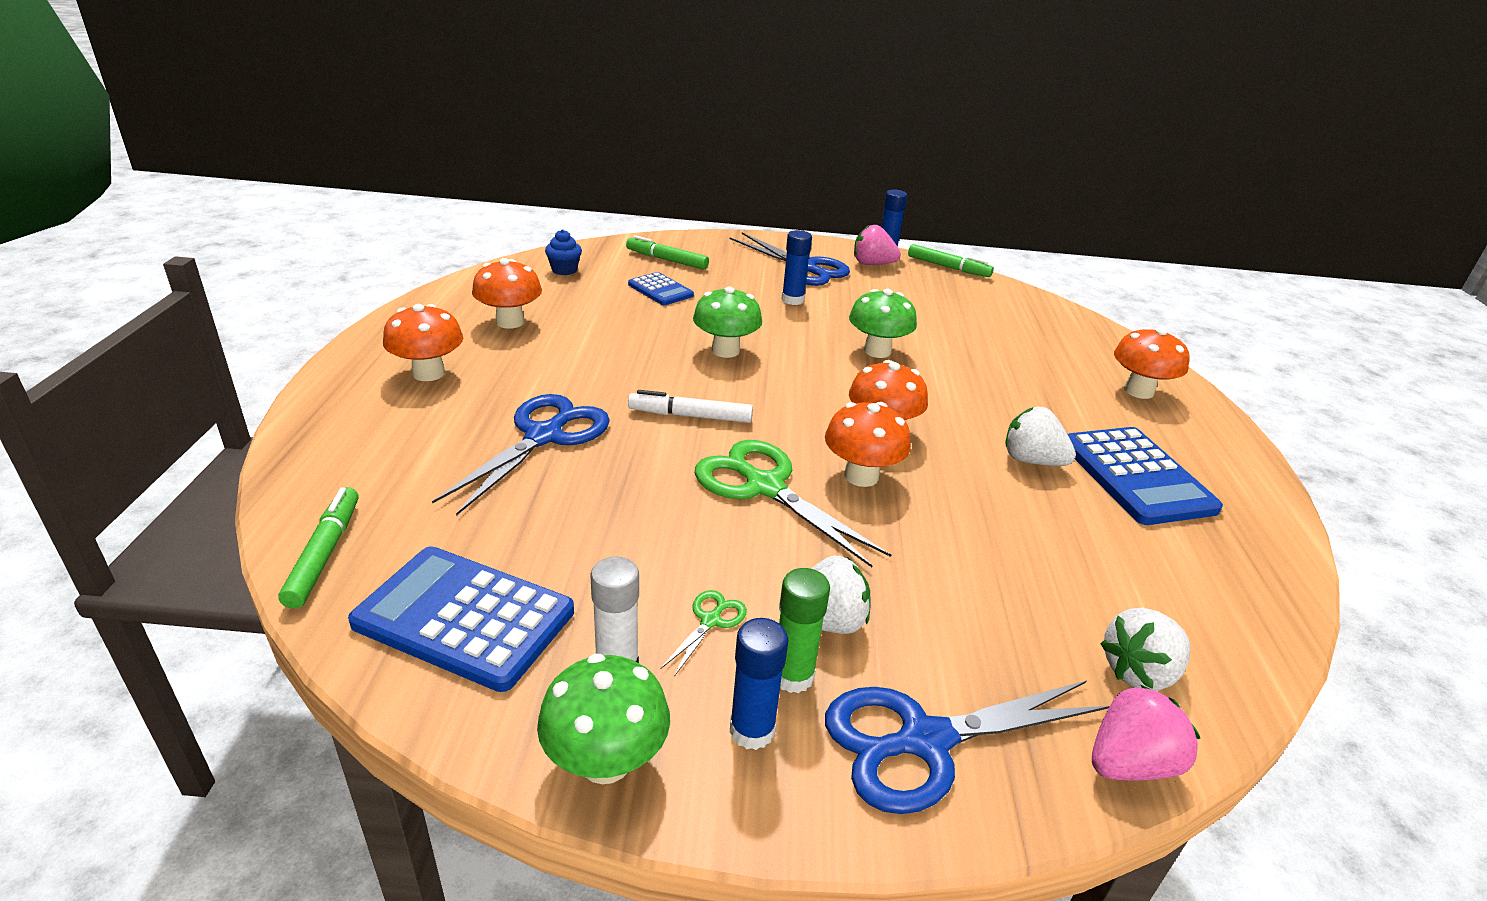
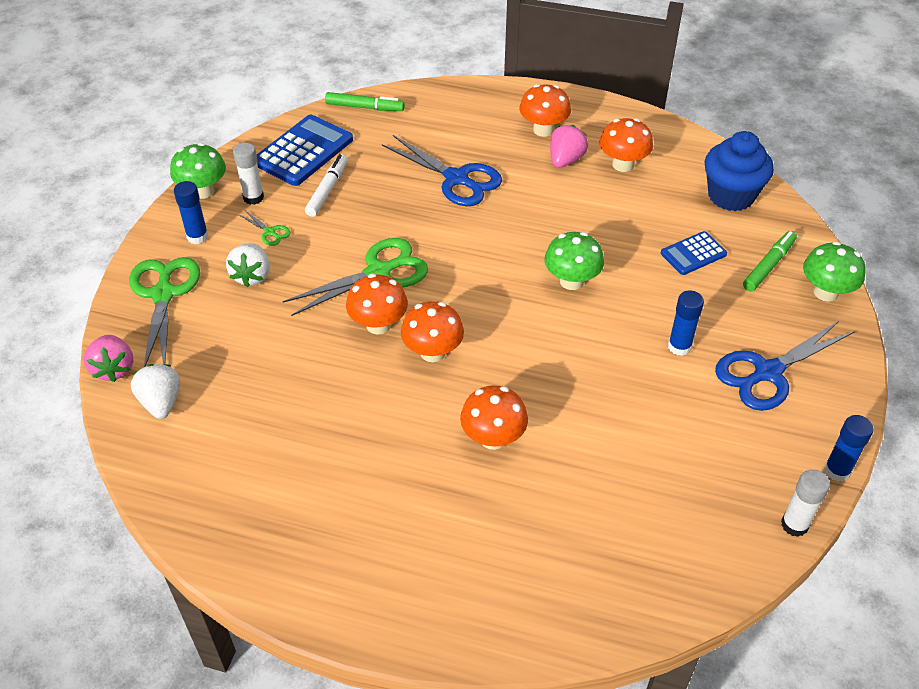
camera: 105 degrees right, 15 degrees up
blue cupcake [545,229,582,275] -> blue cupcake [705,131,774,211], size x2.01
white marker [628,390,753,423] -> white marker moved to [305,154,348,217]
green glue stick [779,568,830,693] -> none
blue scissors [825,680,1110,814] -> green scissors [129,257,200,367]
green mushroom [849,289,917,358] -> green mushroom moved to [803,241,866,302]
pink strawberry [854,225,901,265] -> pink strawberry moved to [550,125,588,168]
green marker [908,244,994,277] -> white glue stick [781,469,830,537]
white strawberry [1005,407,1076,466] -> none
blue calculator [1067,427,1223,525] -> none
orange mushroom [1114,327,1190,399] -> orange mushroom moved to [460,385,528,450]

